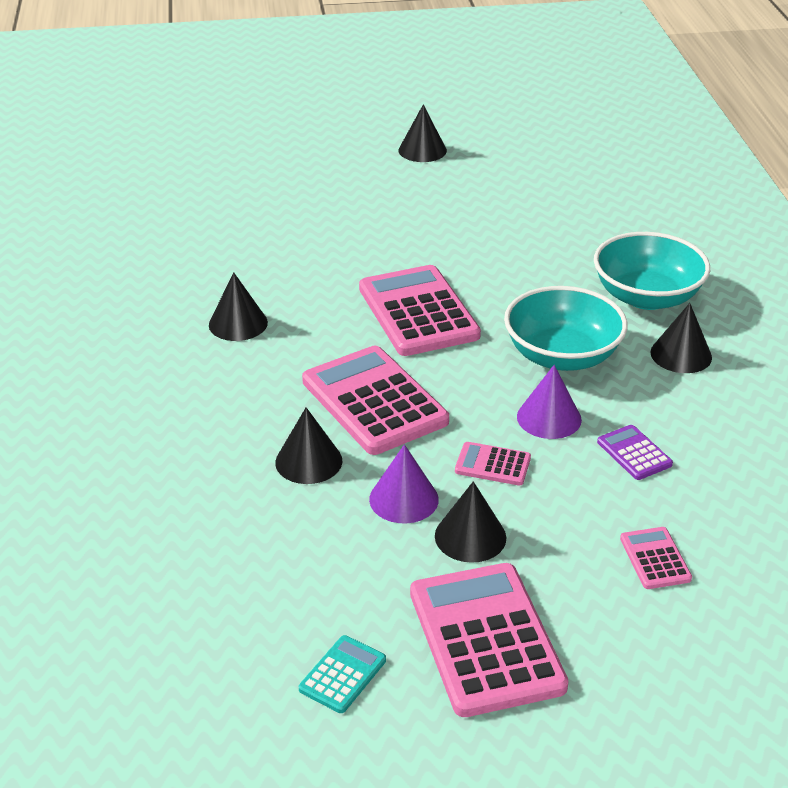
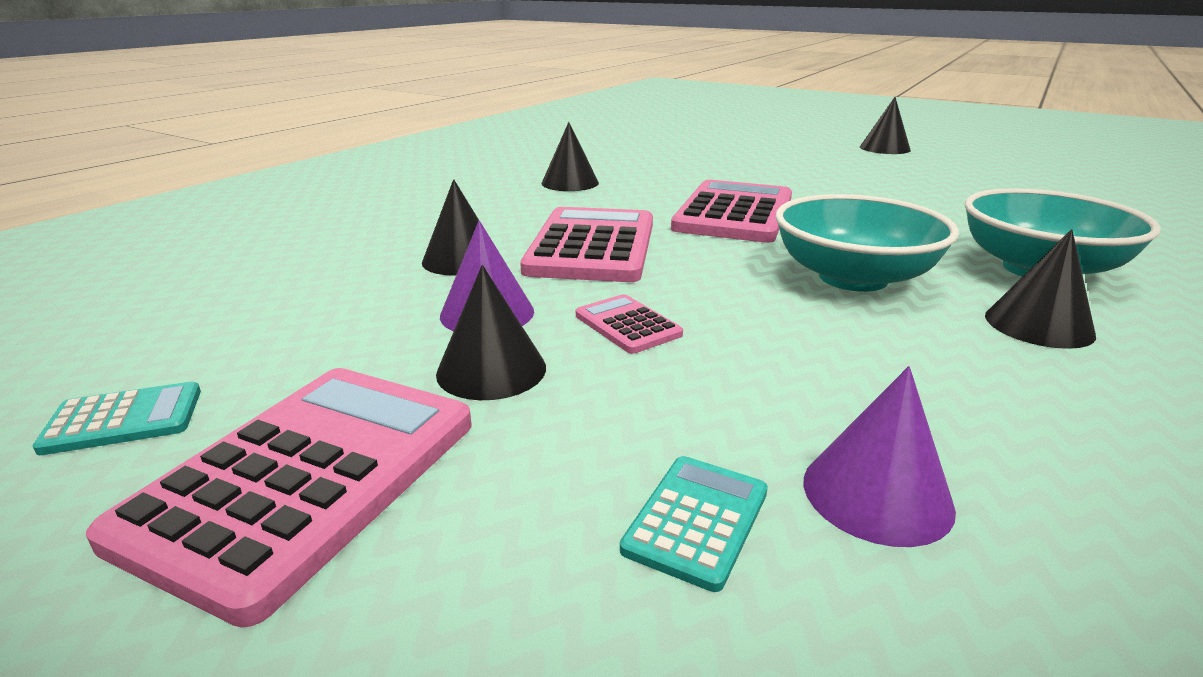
camera: 40 degrees right, 10 degrees down
purple cone [517,365,582,439] -> purple cone moved to [804,366,956,547]
purple calculator [597,425,673,480] -> none
pink calculator [620,527,692,589] -> turquoise calculator [620,456,768,592]

